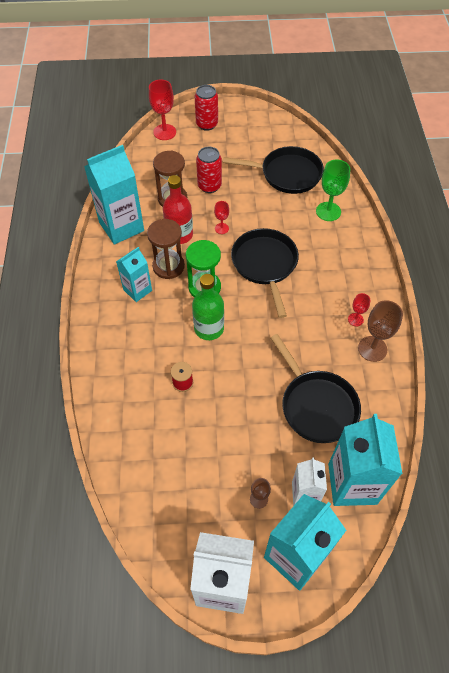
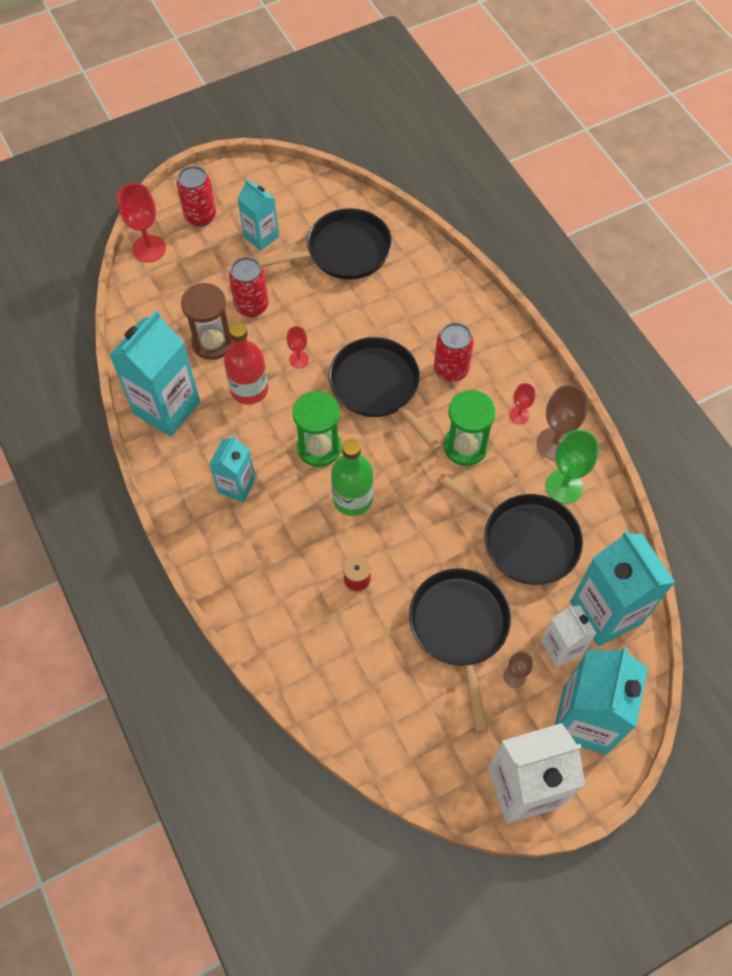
camera: 25 degrees left, 5 degrees up
brown hourglass [147,219,185,279] -> none
green goblet [316,159,350,221] -> green goblet moved to [545,430,599,504]
none -> turquoise carton [237,179,279,251]
none -> black pan [409,568,511,733]
none -> red can [434,323,474,382]
none -> green hourglass [444,390,496,466]

